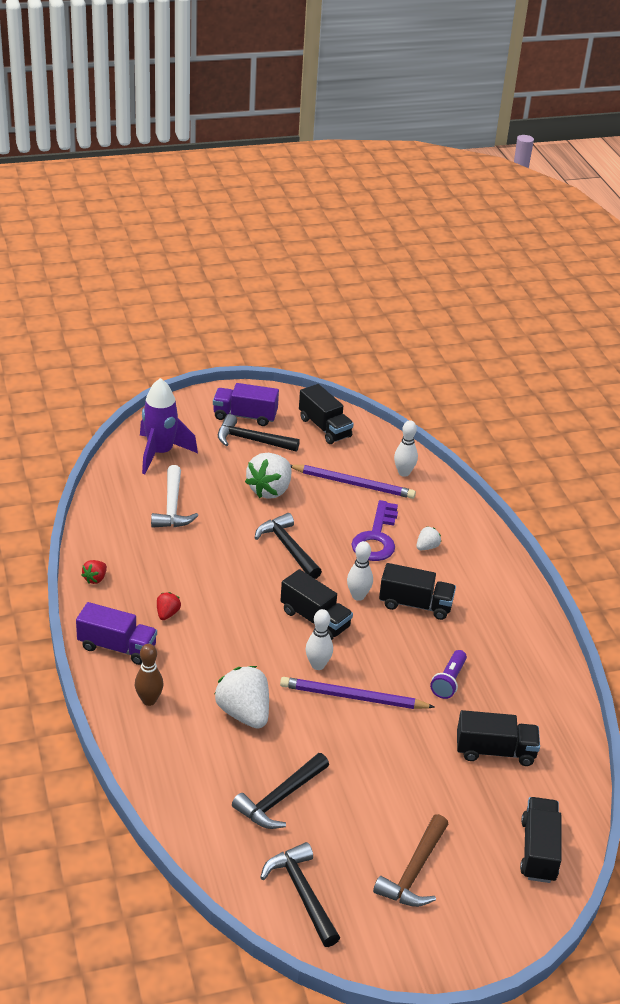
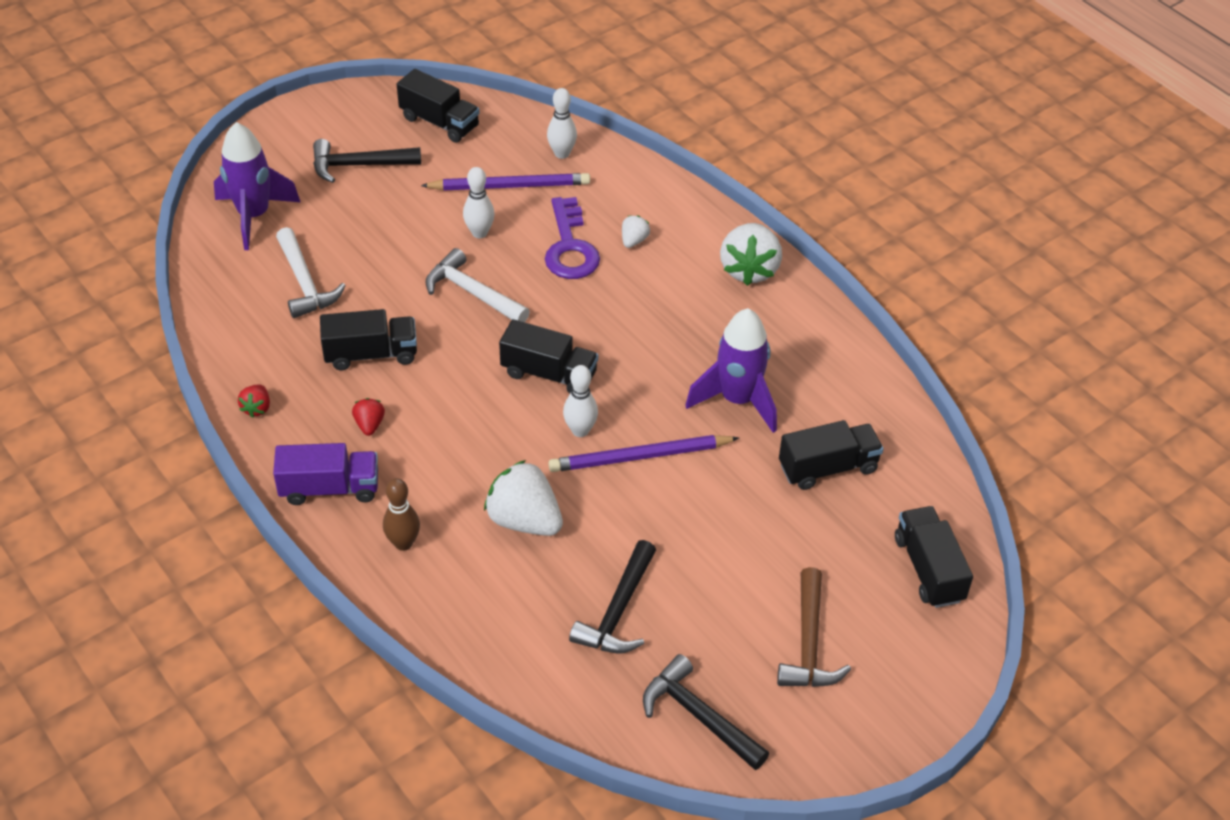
camera: 20 degrees left, 10 degrees up
purple truck [213,383,279,426] -> none
white strawberry [245,453,291,499] -> white strawberry moved to [720,223,782,286]
black hammer [255,513,322,579] -> white hammer [426,248,530,322]
white bowling pin [347,541,373,601] -> white bowling pin moved to [463,167,495,238]
black truck [379,563,456,620] -> black truck moved to [320,309,417,371]
purple flashlight [430,650,467,699] -> purple rocket [685,308,777,433]

